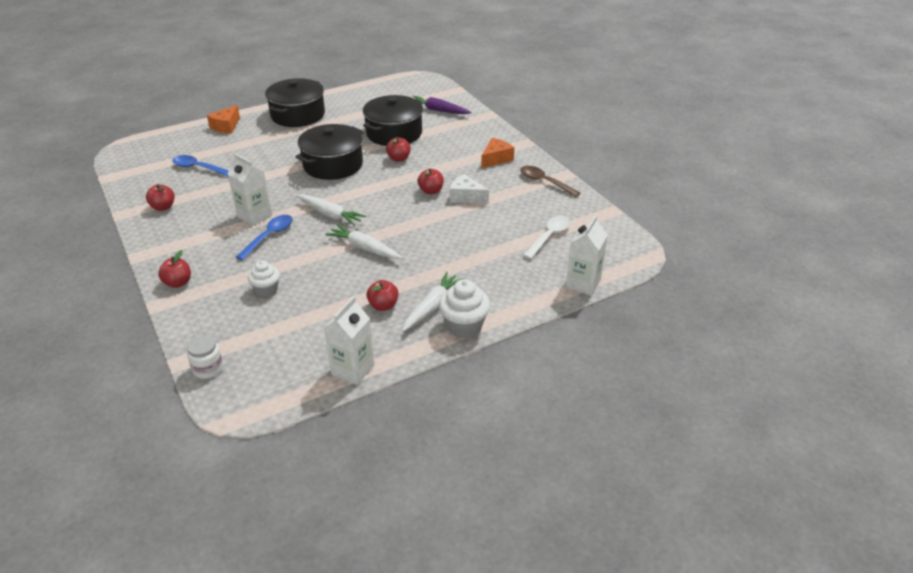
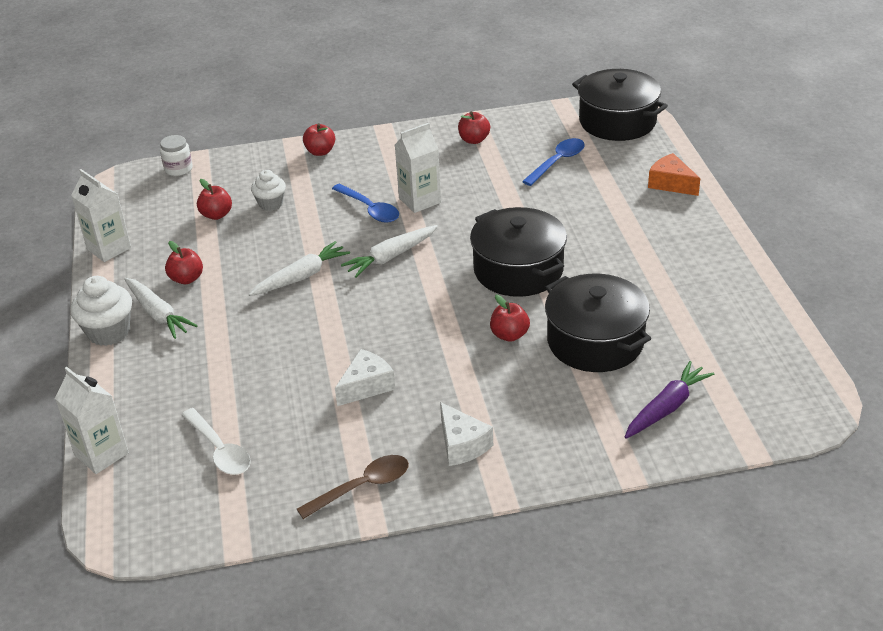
camera: 110 degrees right, 0 degrees up
black pot [265,78,325,127] -> black pot moved to [572,69,668,141]
red apple [418,168,444,194] -> red apple moved to [197,179,232,220]
orange cheese [481,138,514,168] -> white cheese [440,402,493,466]

